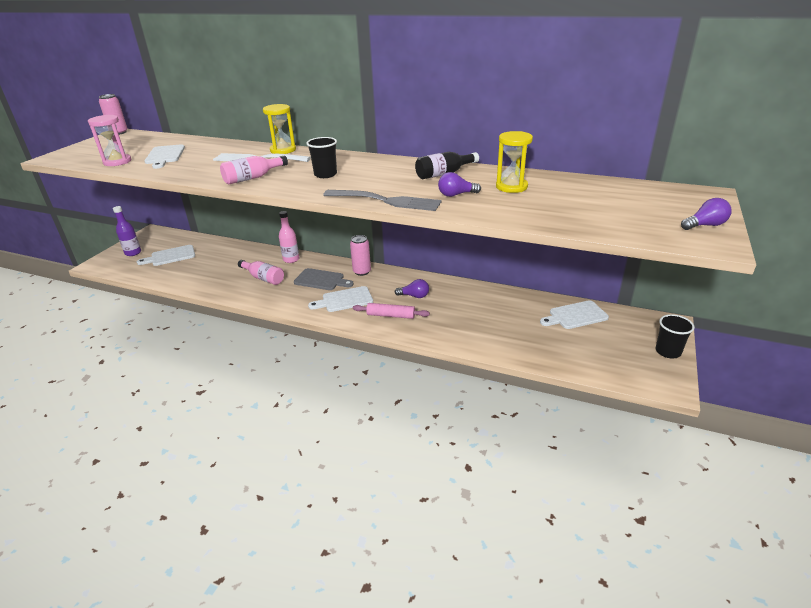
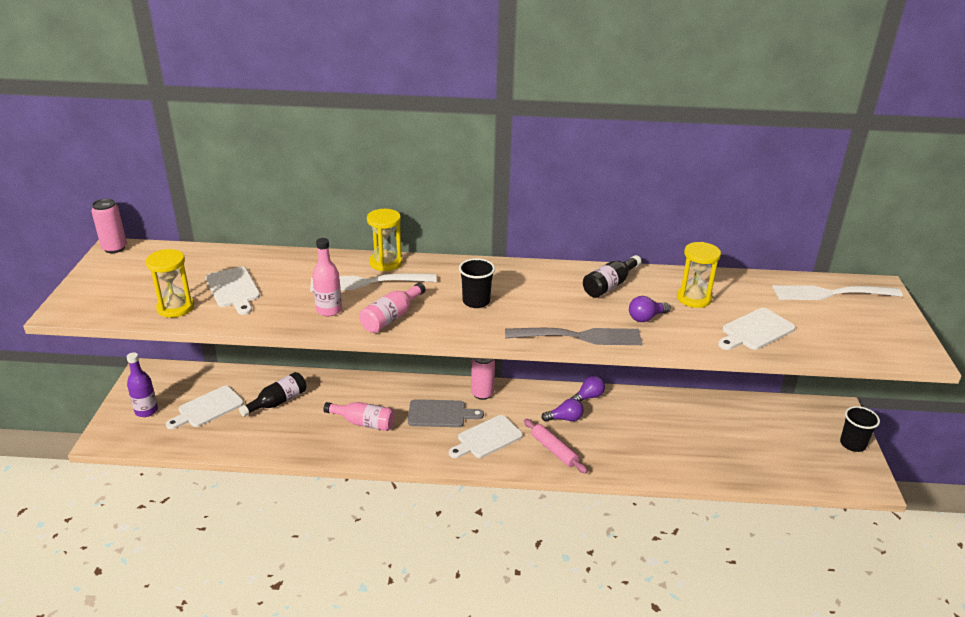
camera: 20 degrees left, 0 degrees up
pink hourglass [88,115,131,166] -> yellow hourglass [146,249,194,318]
pink bottle [279,211,299,263] -> pink bottle moved to [312,238,342,316]
pink rolling pin [353,303,430,319] -> pink rolling pin turned 60 degrees clockwise [524,419,588,474]
white cutting board [540,300,609,329] -> white cutting board moved to [718,308,795,350]
purple light bulb [681,198,732,230] -> purple light bulb moved to [571,376,605,402]
none -> black bottle [239,372,306,417]
none -> white fork [772,285,903,300]

